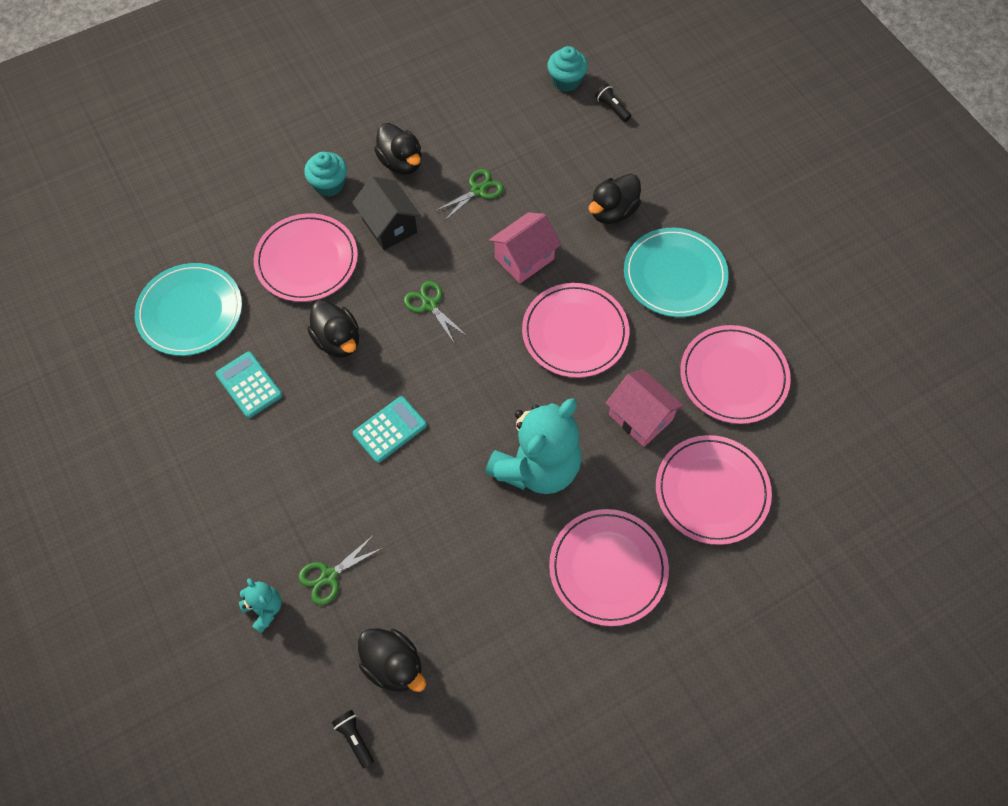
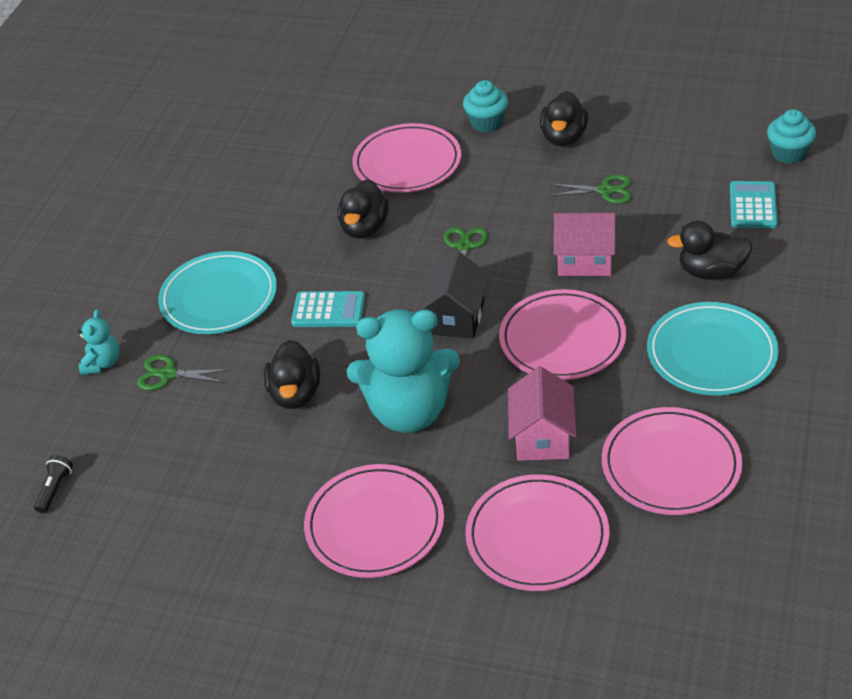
camera: 50 degrees right, 20 degrees down
turquoise plate [135,263,242,356] -> turquoise plate moved to [158,251,277,334]
turquoise calculator [216,351,283,418] -> turquoise calculator moved to [730,181,778,228]
black house [352,176,421,250] -> black house moved to [418,251,489,339]
black duck [358,628,426,692] -> black duck moved to [264,340,320,409]
black flashlight [595,84,631,122] -> none

